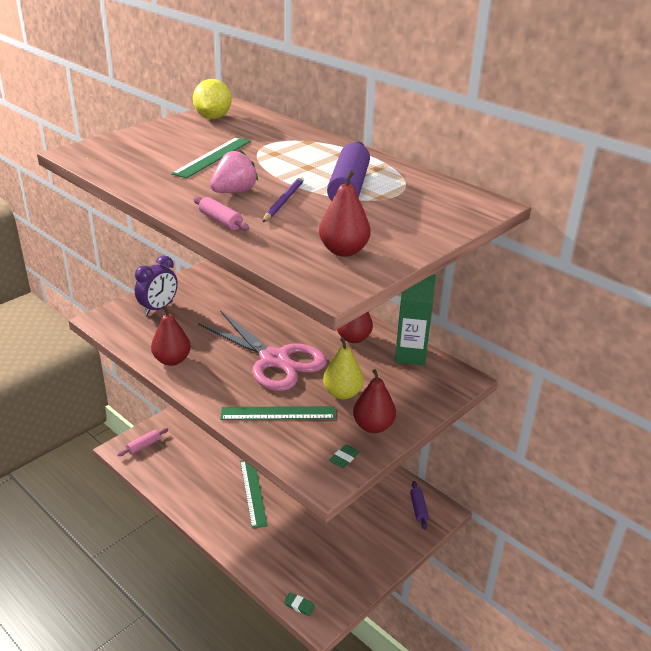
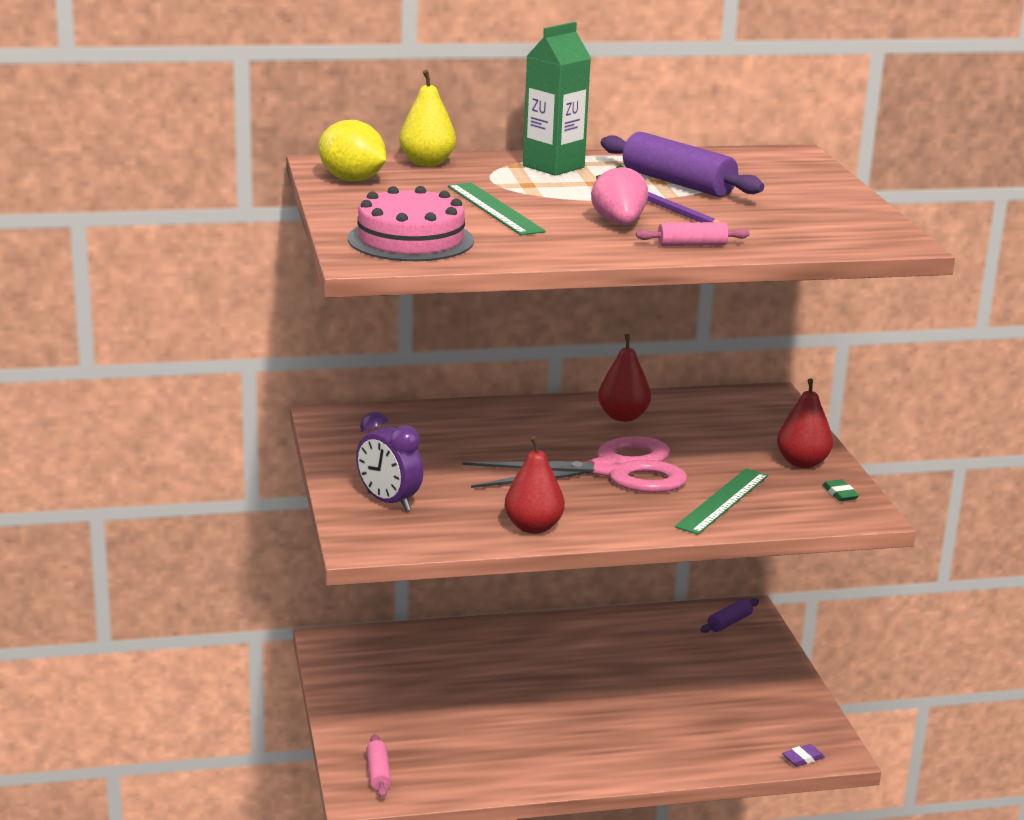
camera: 55 degrees left, 10 degrees down
purple clock [135,256,178,315] -> purple clock turned 150 degrees clockwise [356,412,423,511]
green ruler [240,460,268,528] -> none
green eraser [284,592,315,616] -> purple eraser [782,744,825,766]
red pear [319,171,371,257] -> none
yellow pear [323,337,364,399] -> yellow pear moved to [399,70,456,166]
green carton [395,275,436,366] -> green carton moved to [523,22,591,176]
purple rolling pin [410,481,429,530] -> purple rolling pin turned 75 degrees counterclockwise [701,598,759,633]
none -> pink cake [348,186,474,261]

